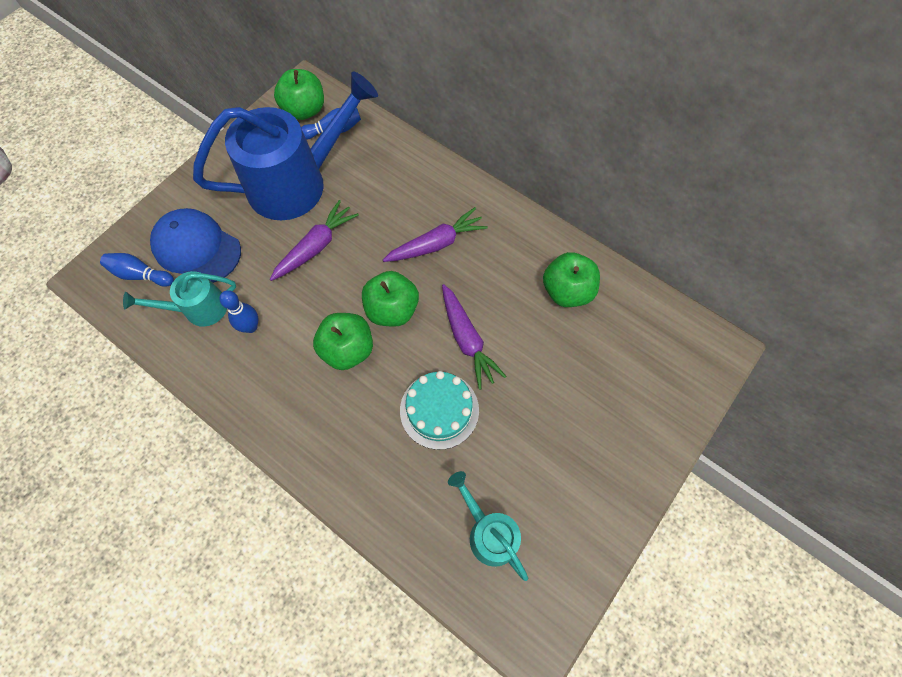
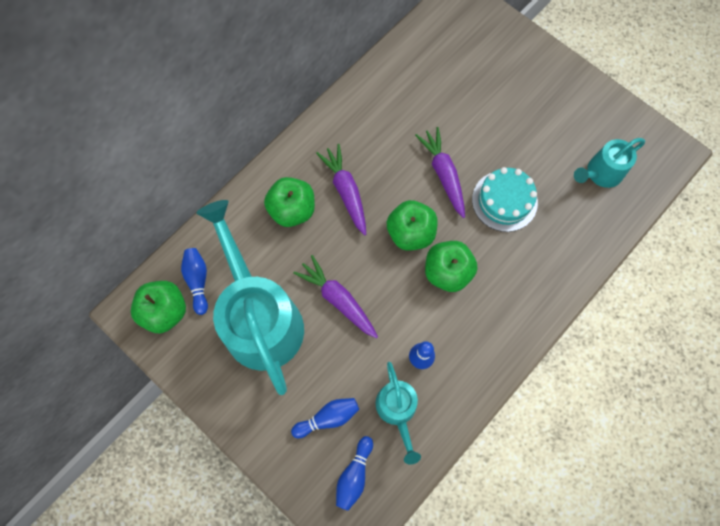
camera: 85 degrees left, 5 degrees up
blue cap [150,208,241,283] -> blue bowling pin [291,398,359,438]
blue watering can [193,71,378,220] -> turquoise watering can [197,200,304,395]
purple carrot [442,284,507,390] -> purple carrot turned 90 degrees counterclockwise [415,127,465,218]
green apple [543,252,600,307] -> green apple moved to [264,177,315,227]

